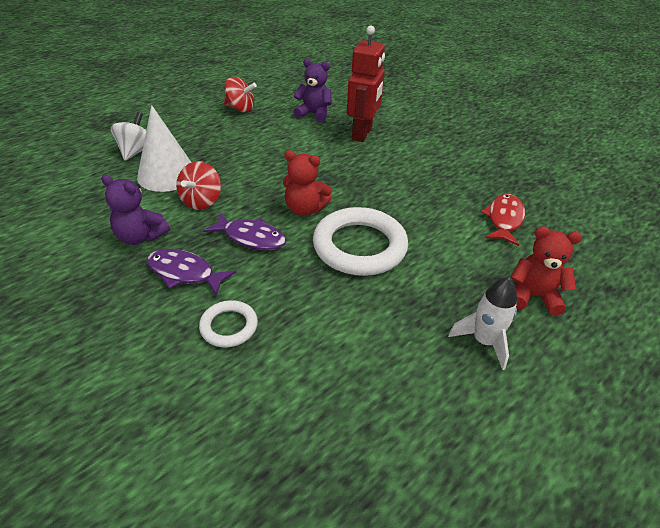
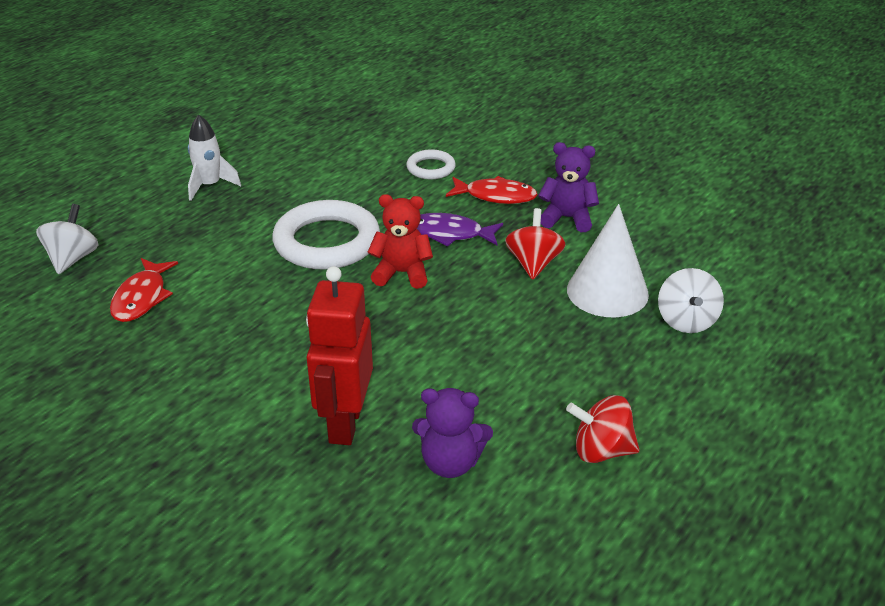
camera: 170 degrees right, 5 degrees down
purple fish [147,249,236,296] -> red fish [446,176,538,204]
red teddy bear [511,226,582,316] -> none
none -> white spinning top [36,204,99,274]

